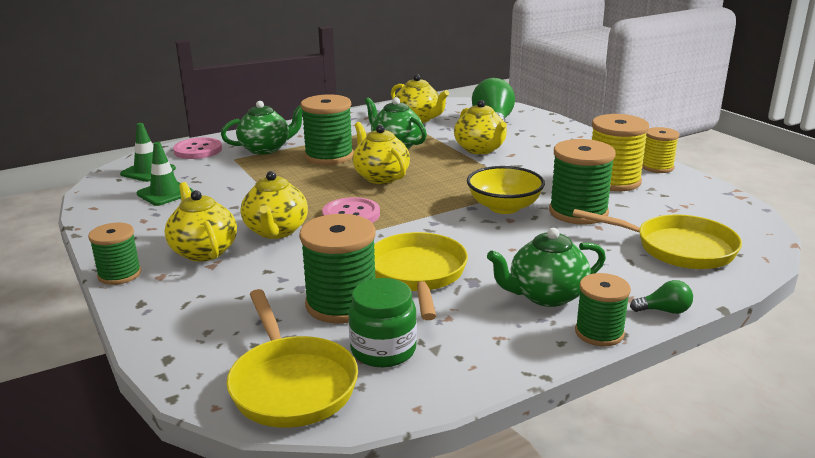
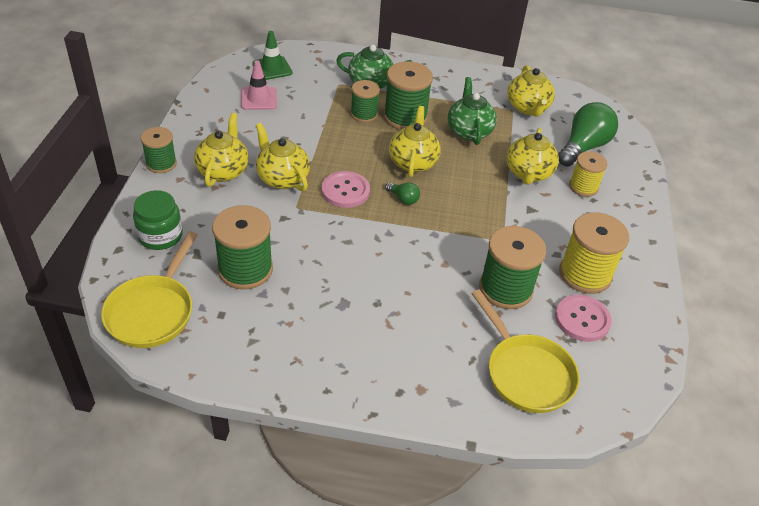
camera: 35 degrees right, 20 degrees up
green traffic cone [137,142,194,206] -> pink traffic cone [241,60,277,110]
pink button [173,137,222,159] -> pink button moved to [555,295,612,342]
yellow teapot [241,171,308,239] -> yellow teapot turned 105 degrees clockwise [256,123,310,191]
green jar [348,278,417,367] -> green jar moved to [133,190,183,250]
yellow pan [374,232,468,320] -> none
yellow bowl [467,166,545,214] -> none
green teapot [487,228,606,307] -> none
green spool [575,273,631,346] -> green spool moved to [351,80,380,123]
green light bulb [630,280,693,314] -> green light bulb moved to [385,182,420,205]
yellow spool [642,127,679,173] -> yellow spool moved to [569,151,608,197]

